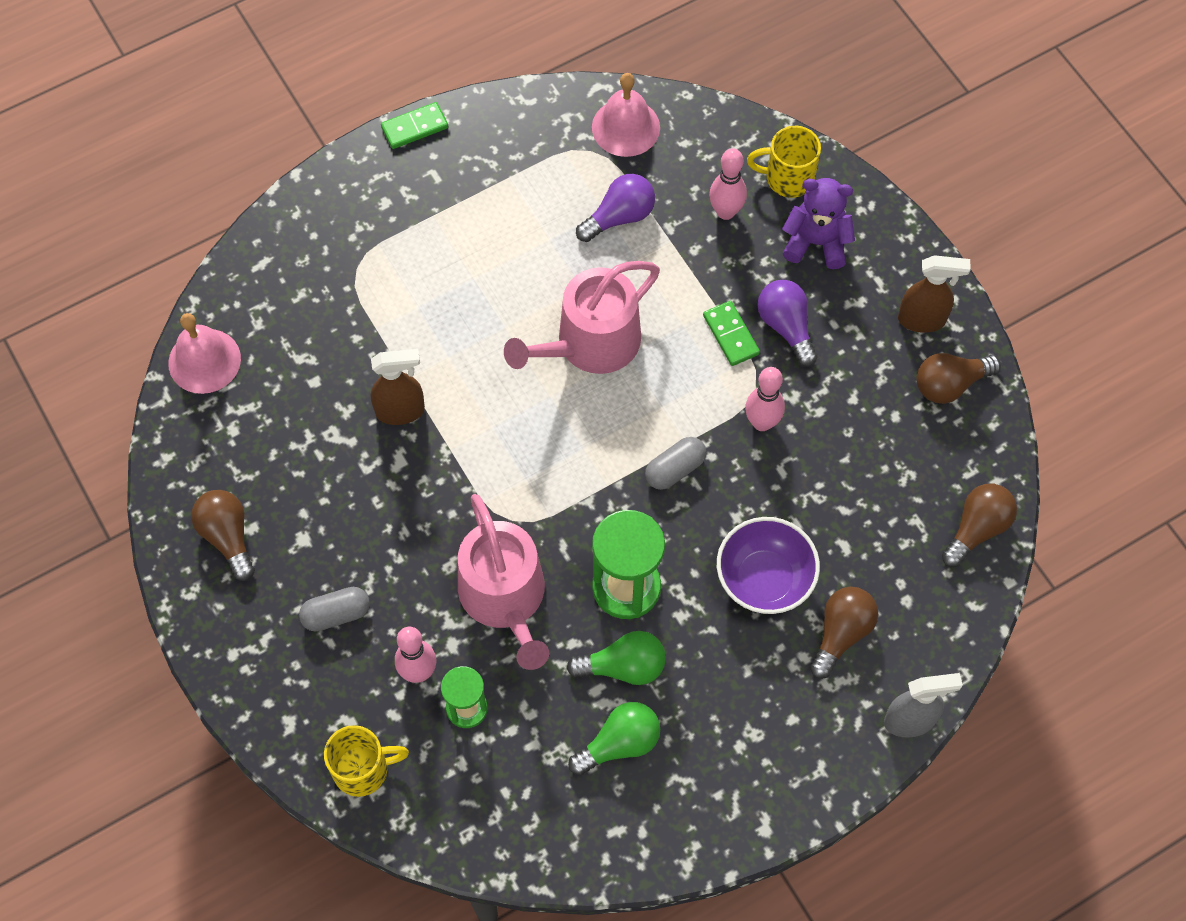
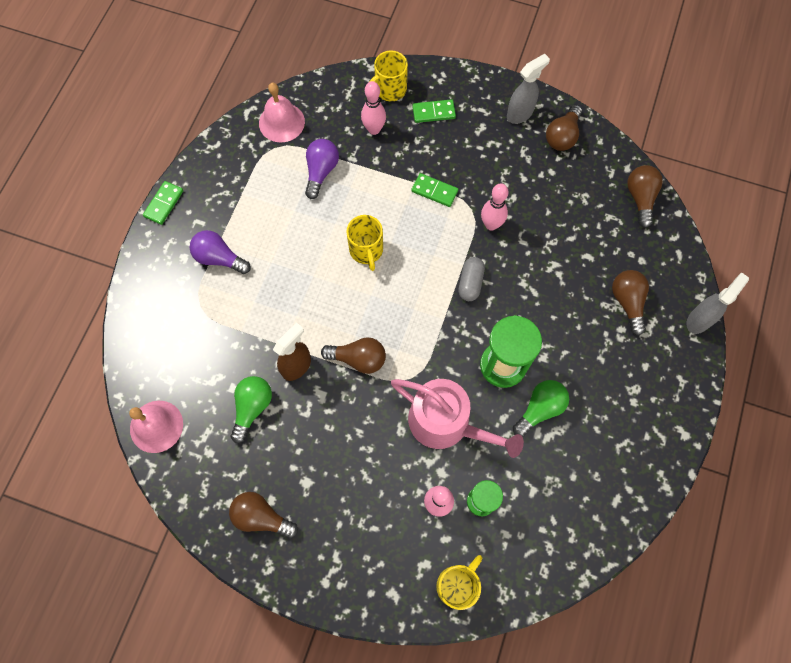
camera: 40 degrees left, 5 degrees up
grey capsule [299,587,370,632] -> none
pink watering can [504,261,660,374] -> yellow mug [346,215,383,271]
green light bulb [568,702,660,776] -> green light bulb moved to [231,376,272,443]
purple bowl [717,517,820,614] -> none
purple light bulb [757,280,818,367] -> purple light bulb moved to [190,230,251,274]
purple teddy bear [782,178,855,269] -> green domino [412,99,456,123]
brown spray bottle [898,255,971,333] -> grey spray bottle [507,54,550,124]
none -> brown light bulb [321,337,386,374]

